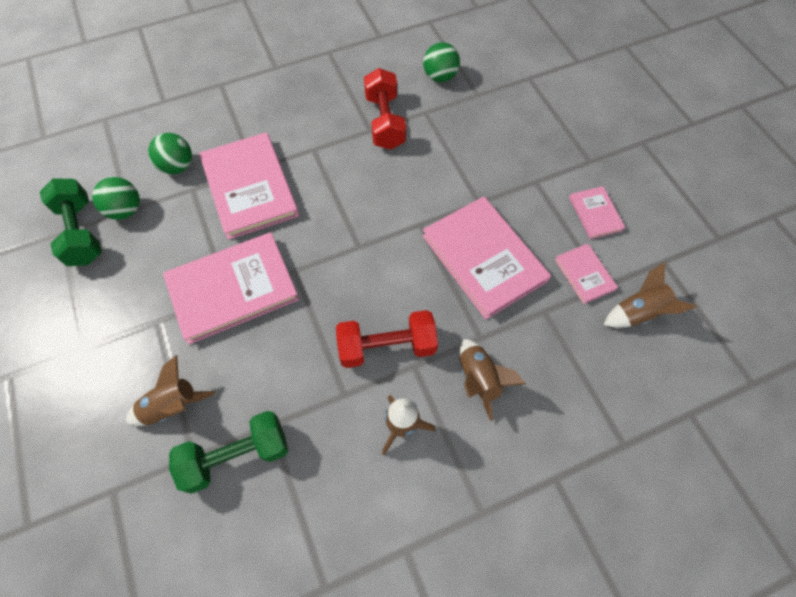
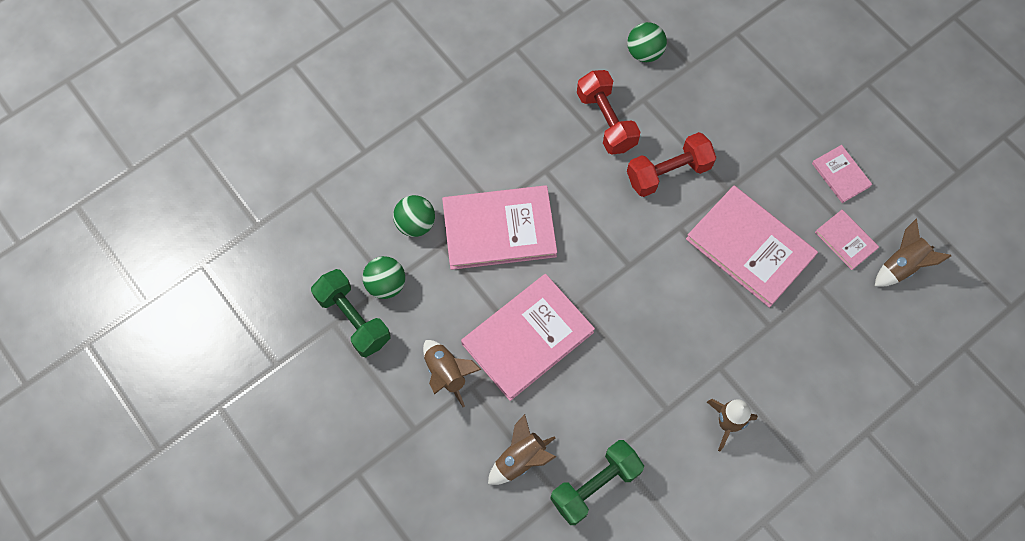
camera: 15 degrees left, 5 degrees up
pink book [199,132,299,240] -> pink book turned 60 degrees counterclockwise [442,185,557,270]
red dumbbell [336,310,438,368] -> red dumbbell moved to [627,132,716,197]
brown rocket [460,339,526,421] -> brown rocket moved to [423,340,481,407]

